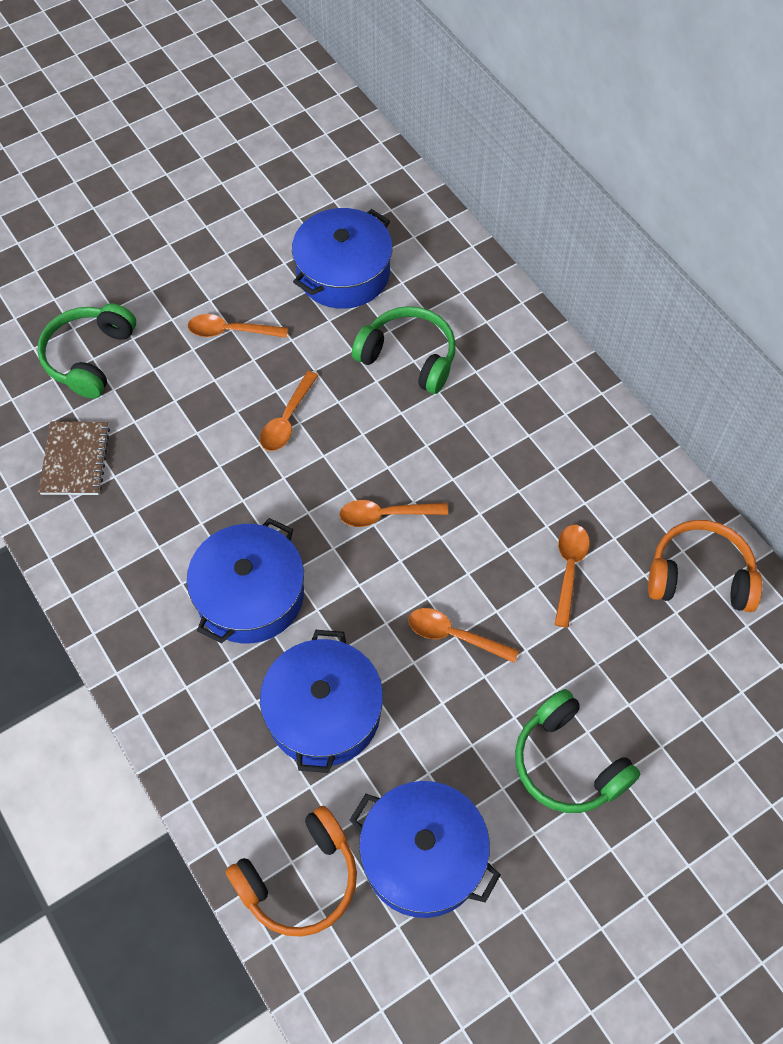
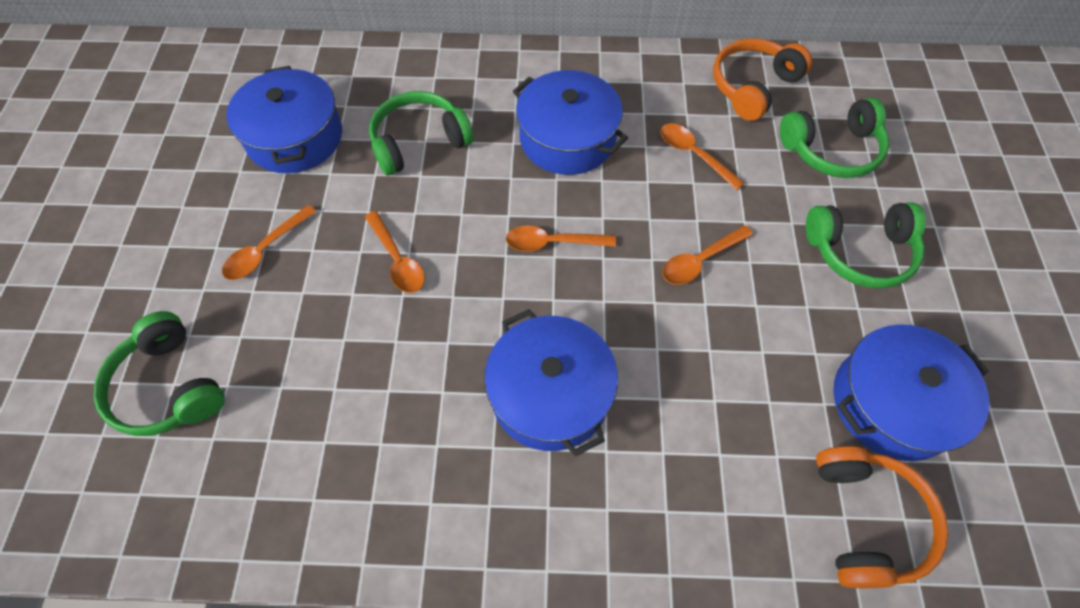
camera: 55 degrees left, 0 degrees up
brown notebook [38,422,110,495] -> none
blue pot [260,630,383,773] -> blue pot moved to [513,70,628,175]
orange spoon [339,500,448,527] -> orange spoon turned 60 degrees clockwise [506,225,616,252]
none -> green headphones [780,98,890,178]

